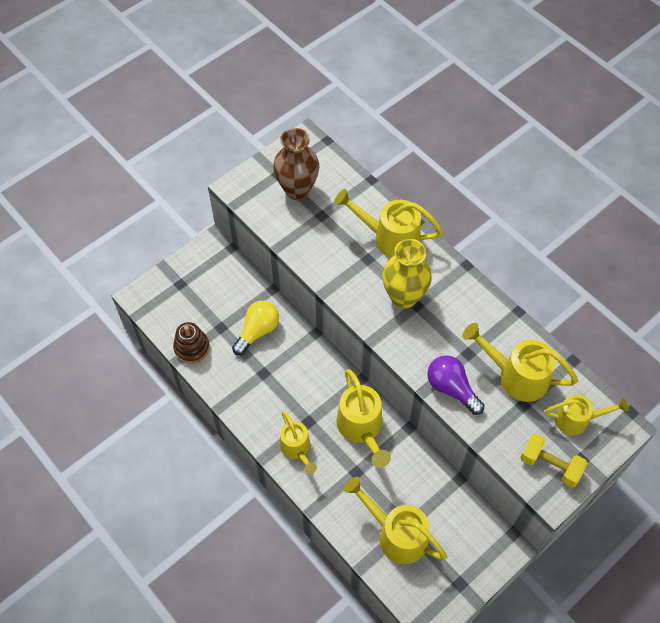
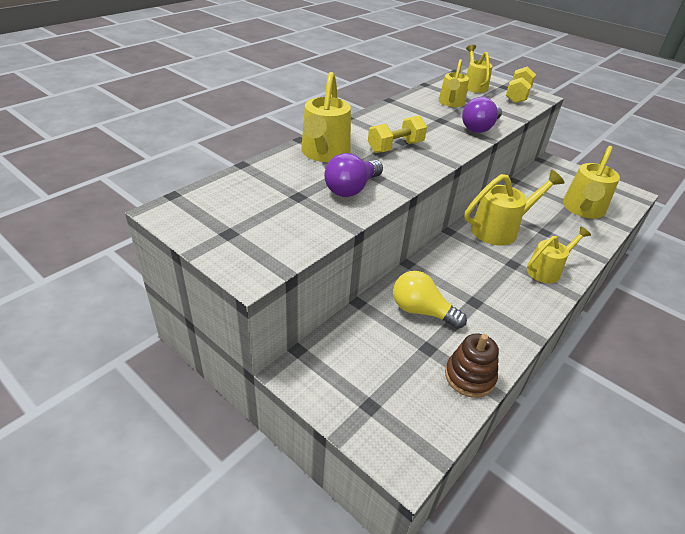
camera: 100 degrees left, 20 degrees down
brown vase [273,128,319,200] -> none
yellow vase [382,239,432,309] -> yellow dumbbell [368,115,427,153]
yellow watering can [463,323,578,402] -> yellow watering can [439,59,469,107], size x0.66
none -> purple light bulb [324,153,383,197]

